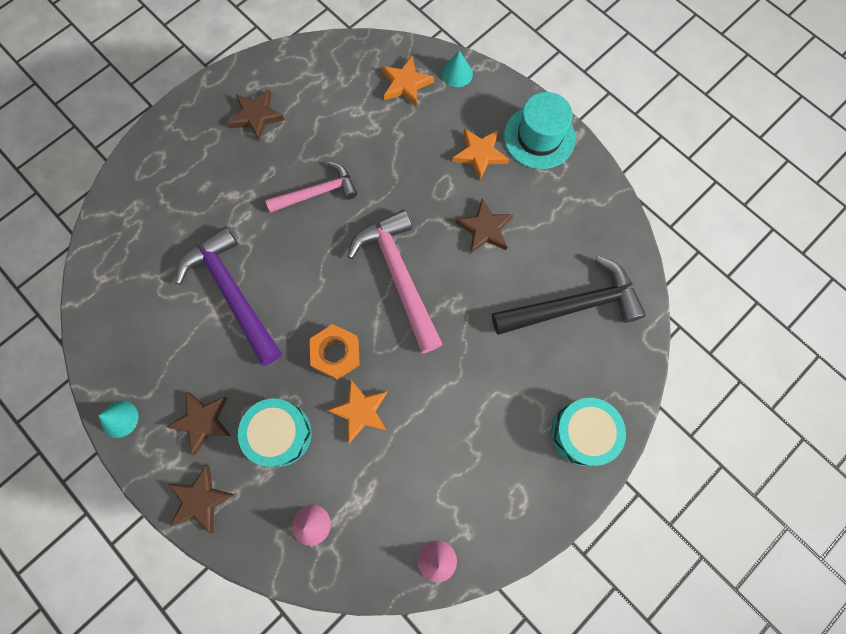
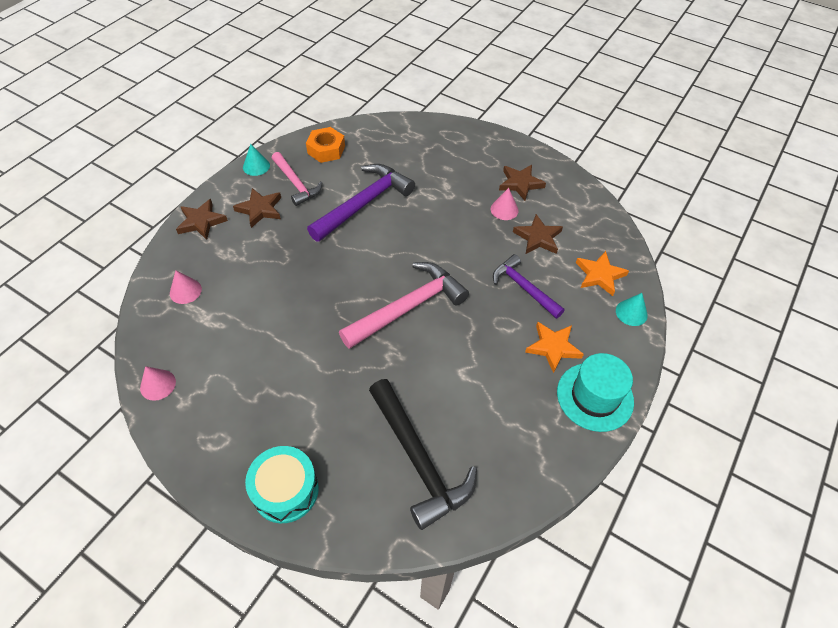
camera: 75 degrees right, 20 degrees down
turquoise drum [238,399,312,467] -> none
pink hammer [266,162,357,213] -> pink hammer moved to [272,152,322,206]
orange nut [310,324,360,380] -> orange nut moved to [306,127,345,163]
orange star [327,380,388,443] -> none
brown star [456,198,514,253] -> brown star moved to [513,214,563,254]
none -> pink cone [491,188,519,220]
none -> purple hammer [493,254,565,319]

